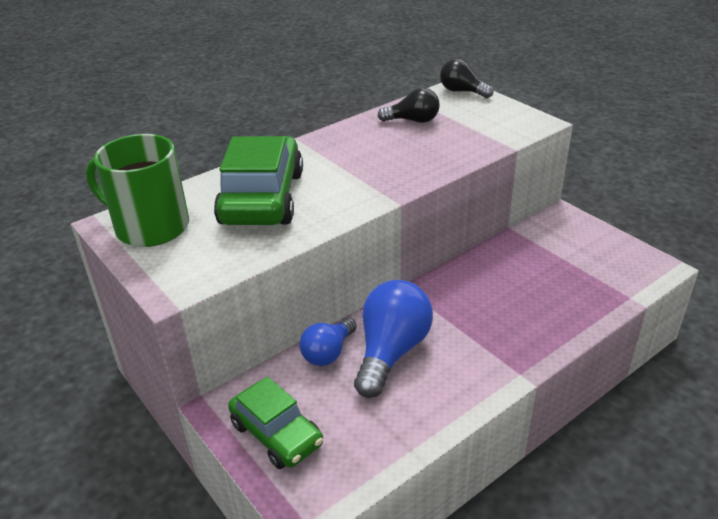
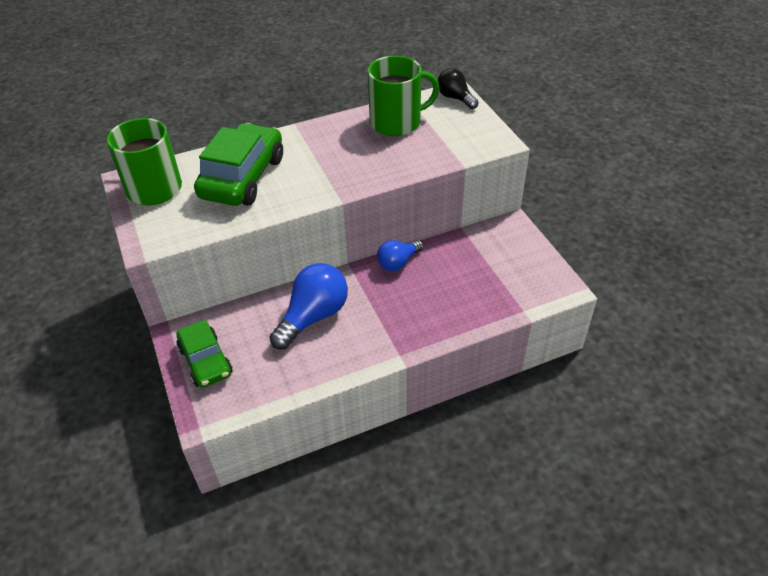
camera: 15 degrees right, 10 degrees up
blue light bulb [300,318,357,366] -> blue light bulb moved to [377,240,423,271]
black light bulb [378,88,440,123] -> green mug [368,56,440,136]

